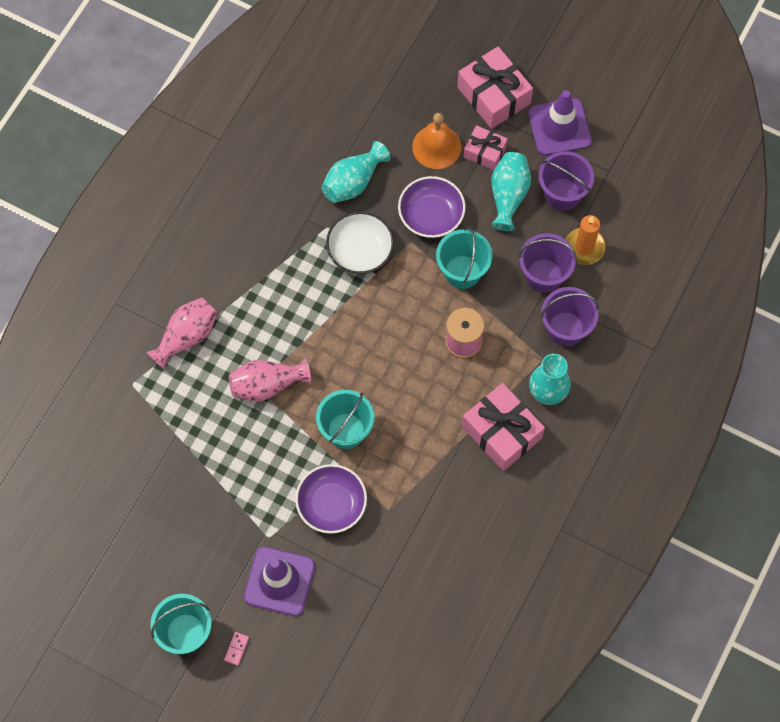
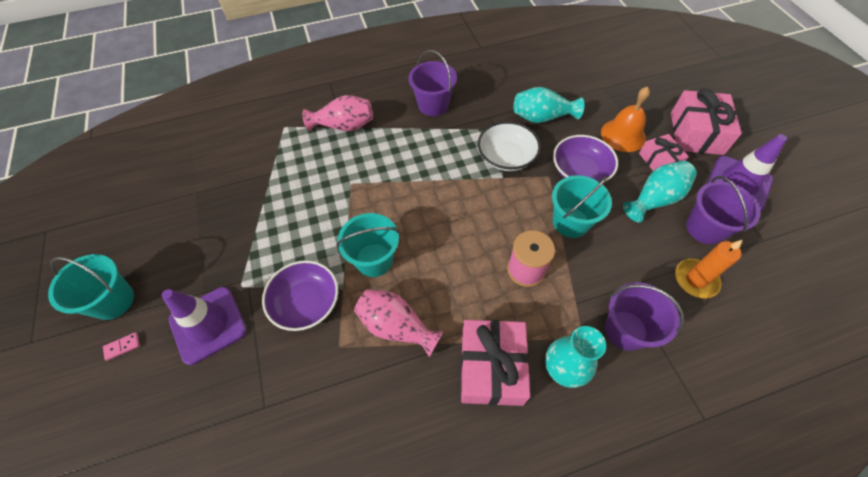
camera: 45 degrees right, 10 degrees down
pink vase [229,359,311,401] -> pink vase moved to [354,289,444,357]
purple bucket [518,233,577,293] -> purple bucket moved to [409,50,457,116]

